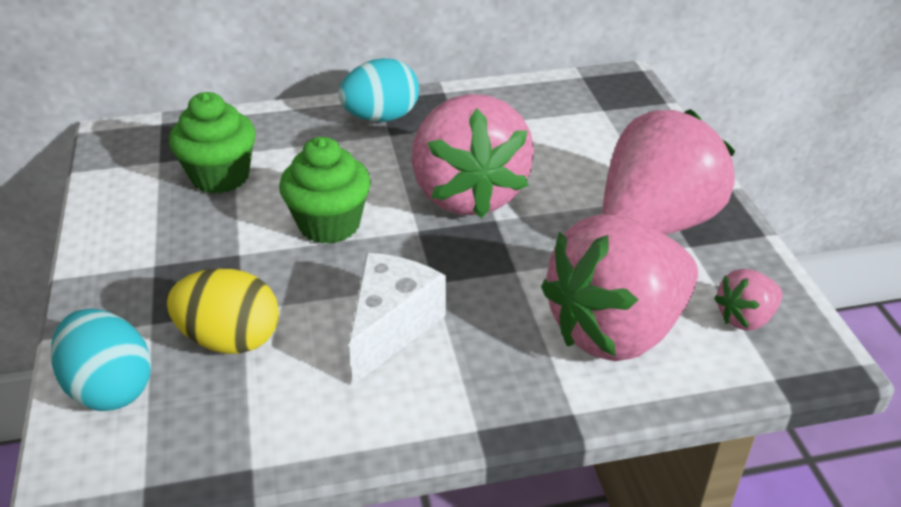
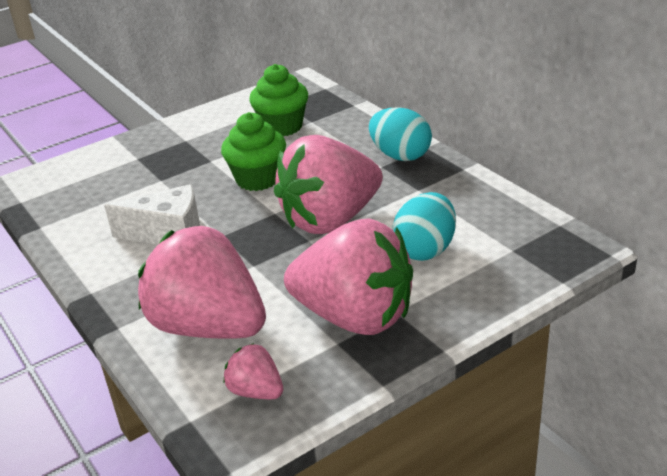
camera: 70 degrees right, 5 degrees down
turquoise egg [51,309,151,411] -> turquoise egg moved to [392,192,456,261]
yellow egg [167,269,279,354] -> none

